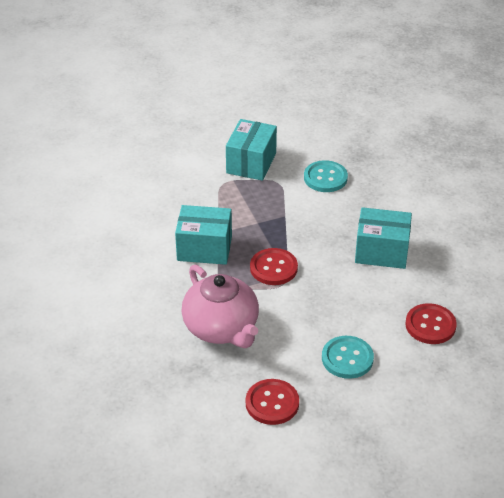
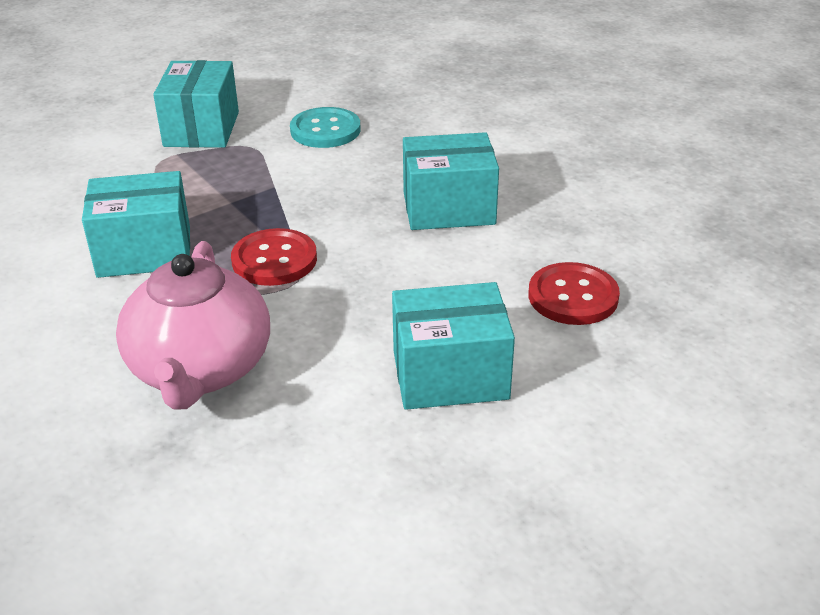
camera: 15 degrees left, 5 degrees down
pink teapot [181,265,259,348] -> pink teapot turned 45 degrees clockwise [116,241,270,409]
red button [246,379,299,425] -> none
turquoise button [322,336,374,379] -> turquoise box [392,282,515,410]

